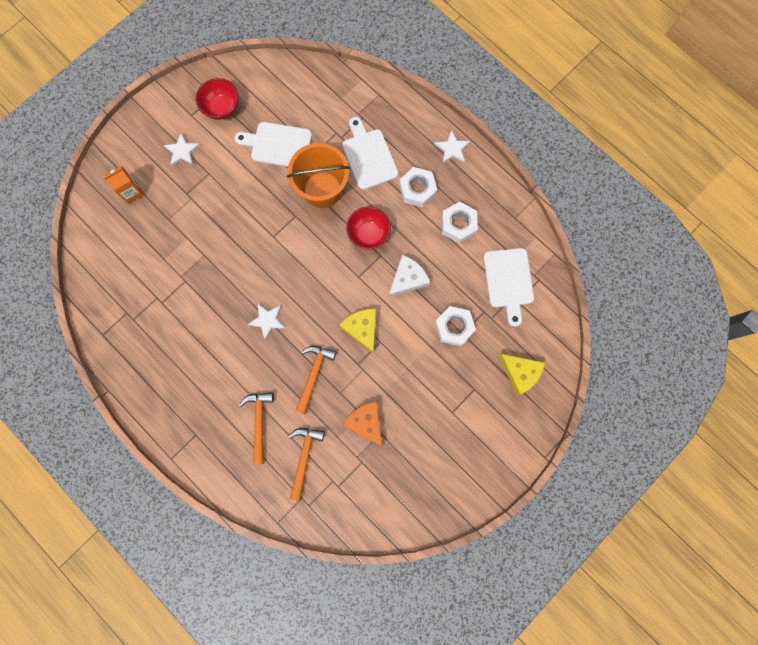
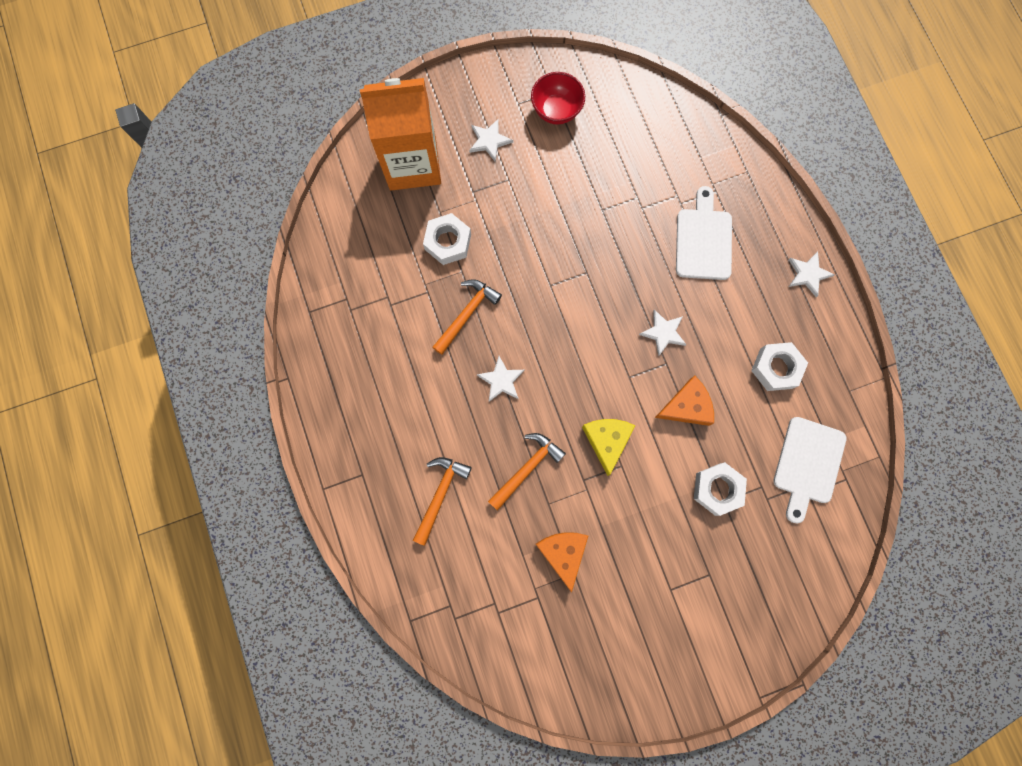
camera: 25 degrees right, 0 degrees up
orange carton [104,166,144,204] -> orange carton [360,78,441,191], size x2.30
white cutting board [235,122,312,167] -> none
orange bucket [287,143,350,208] -> none
orange hammer [289,428,325,501] -> orange hammer moved to [432,279,502,355]
red bowl [346,206,391,250] -> white star [639,309,686,356]
white cheese [389,255,430,297] -> orange cheese [655,376,714,426]
white nut [399,167,437,207] -> white nut moved to [423,213,471,265]
yellow cheese [499,354,545,395] -> none

